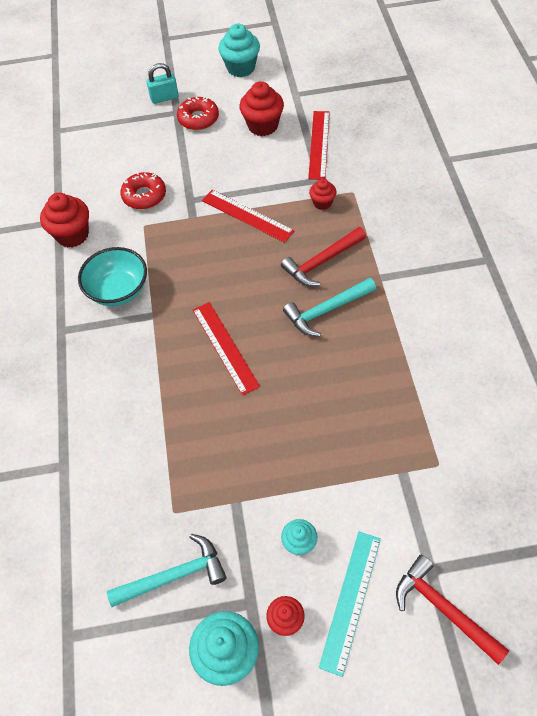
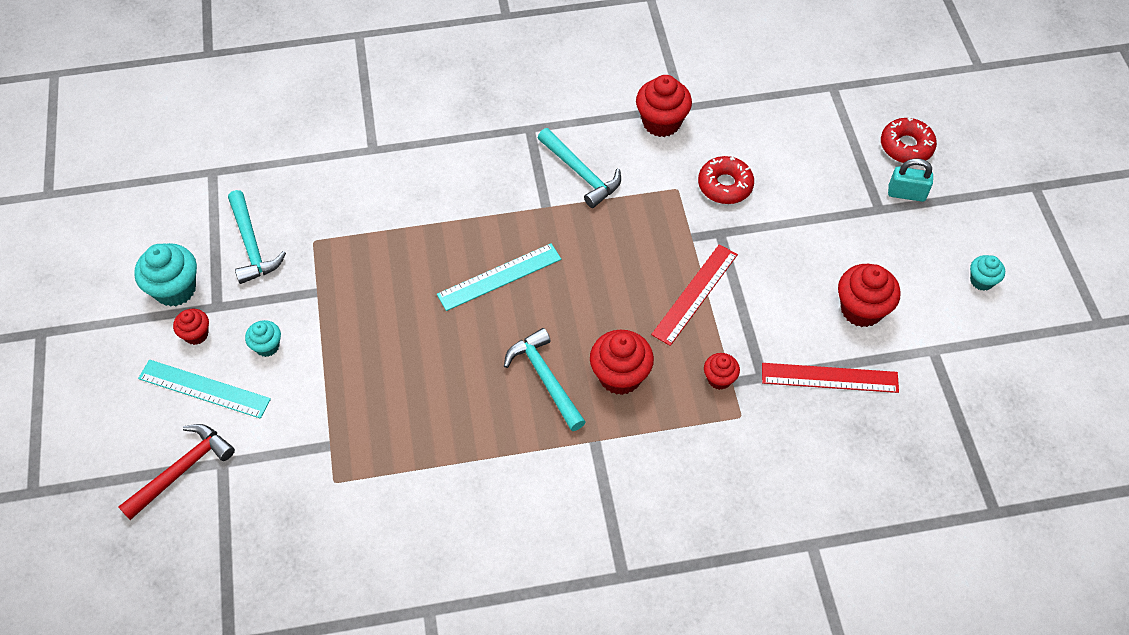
camera: 85 degrees right, 0 degrees up
turquoise bowl [78,247,147,306] -> turquoise hammer [538,128,621,208]
turquoise padlock [146,63,179,104] -> turquoise padlock turned 60 degrees counterclockwise [888,159,933,202]
red donut [177,96,219,130] -> red donut moved to [881,117,937,163]
red ruler [193,302,260,396] -> turquoise ruler [437,243,561,311]
turquoise cupcake [218,24,260,77] -> turquoise cupcake [970,255,1005,291], size x0.57
red hammer [281,227,366,286] -> red cupcake [590,330,654,395]

